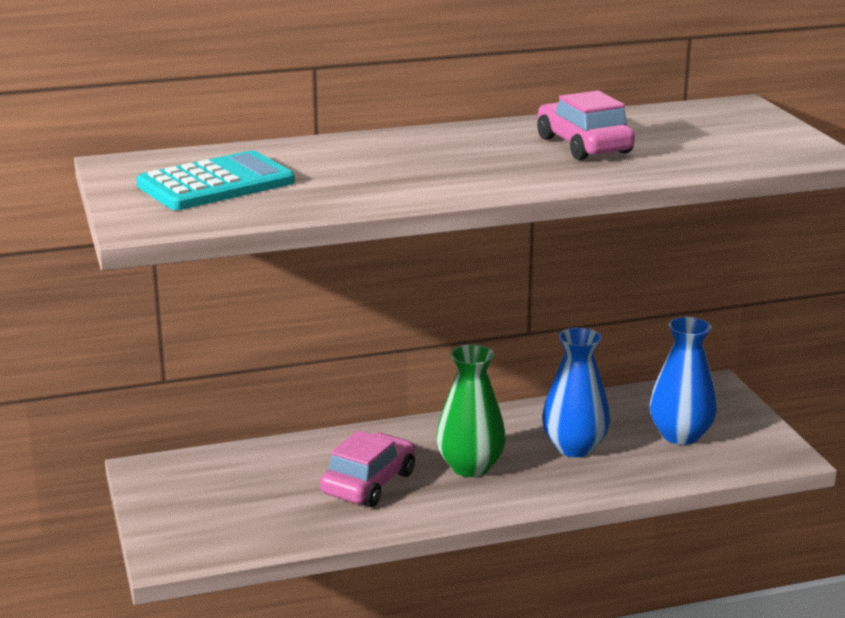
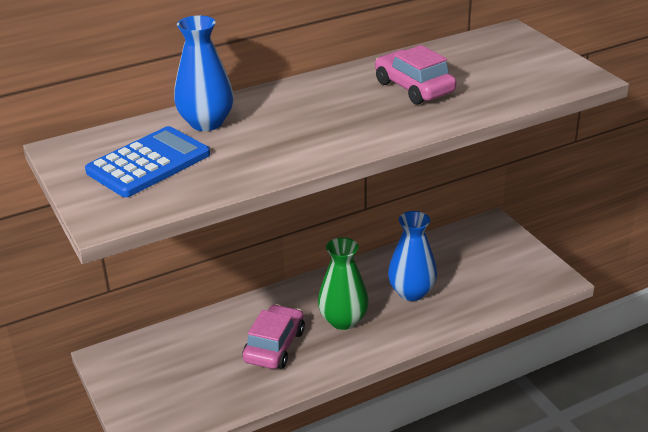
camera: 10 degrees left, 10 degrees up
turquoise calculator [136,151,295,210] -> blue calculator [85,126,210,197]
blue vase [649,317,717,445] -> blue vase moved to [174,15,234,131]

